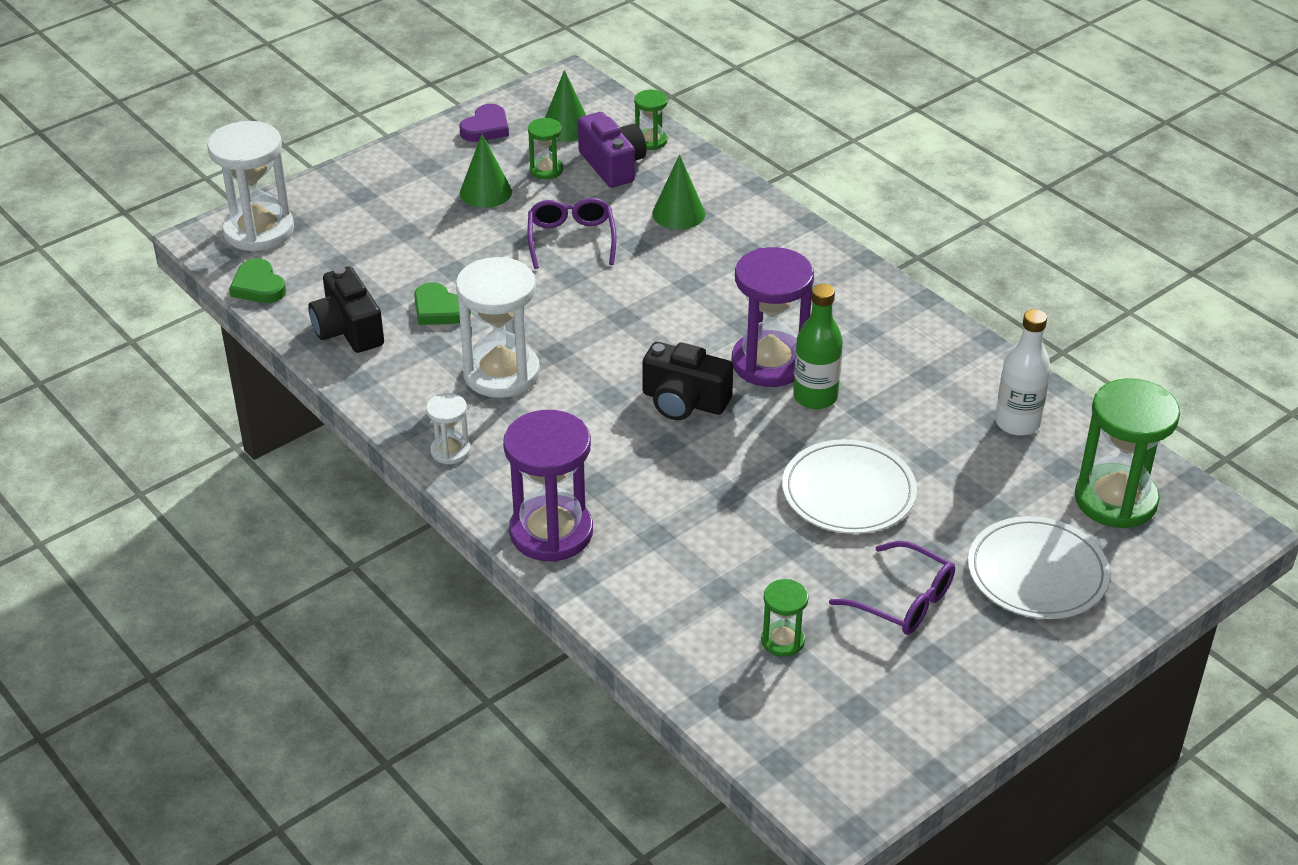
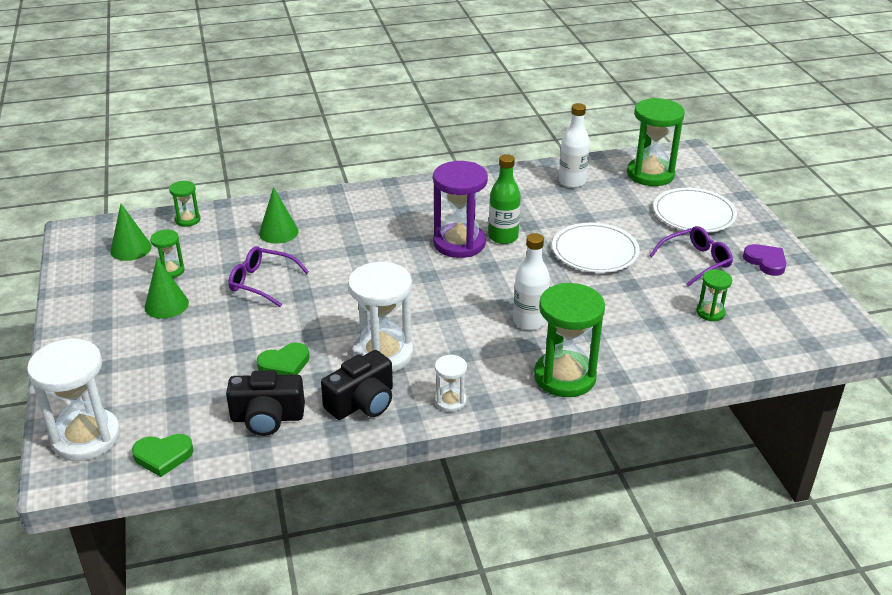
camera: 65 degrees left, 5 degrees down
purple heart [460,104,509,142] -> purple heart moved to [743,244,786,276]
purple hourglass [503,410,593,562] -> green hourglass [534,283,605,397]
purple camera [578,112,647,188] -> none
black camera [643,342,733,420] -> black camera moved to [321,350,393,420]
none -> white bottle [513,233,550,330]

